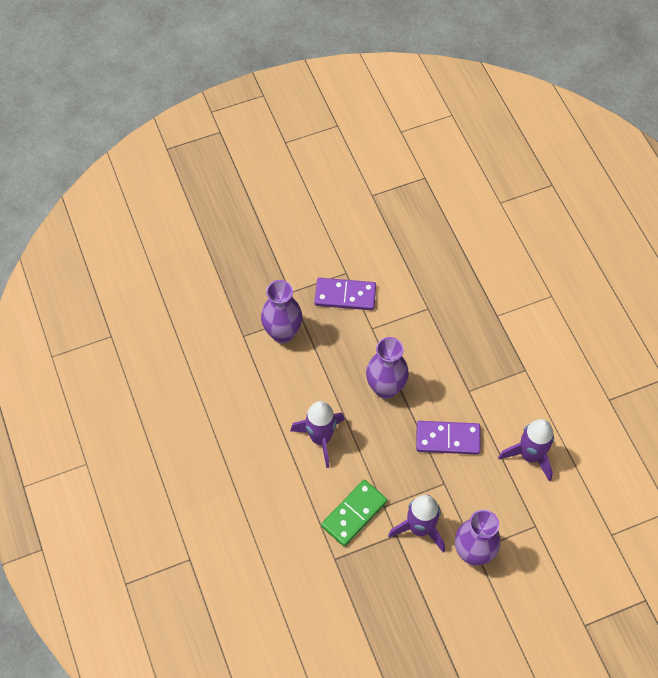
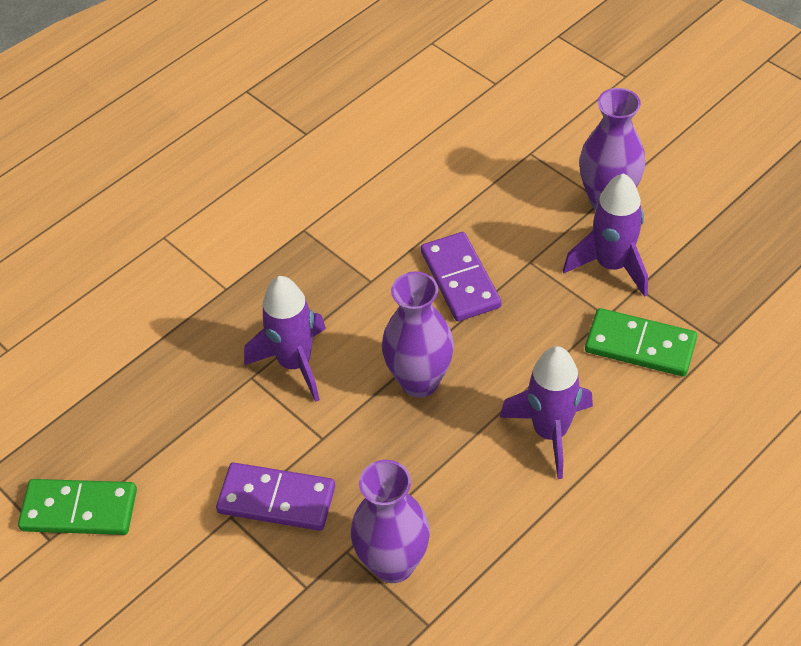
camera: 110 degrees left, 10 degrees down
purple domino [314,278,376,310] -> purple domino turned 60 degrees counterclockwise [216,462,335,531]
purple rocket [498,419,554,481] -> purple rocket moved to [244,276,326,402]
none -> green domino [18,479,137,535]

